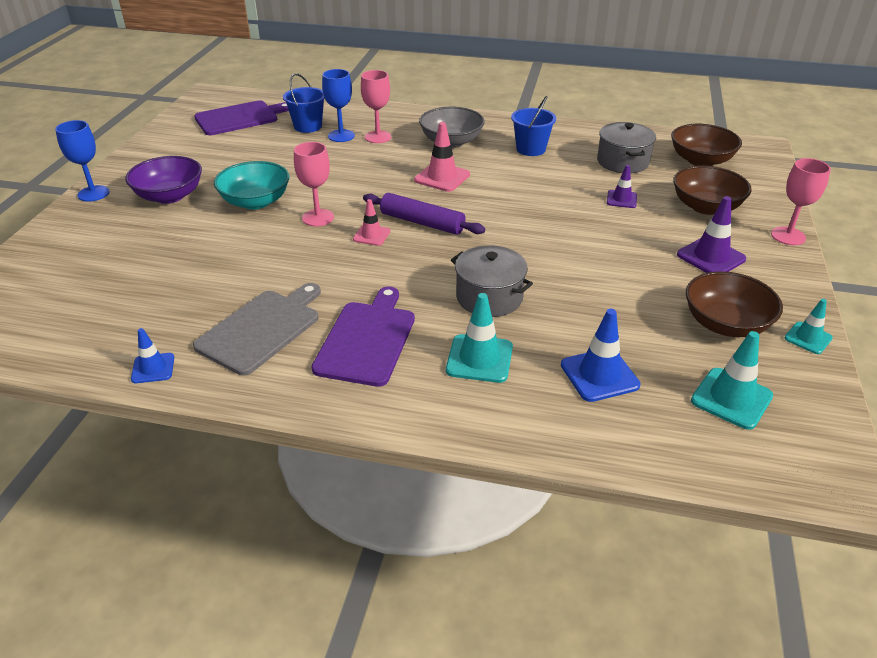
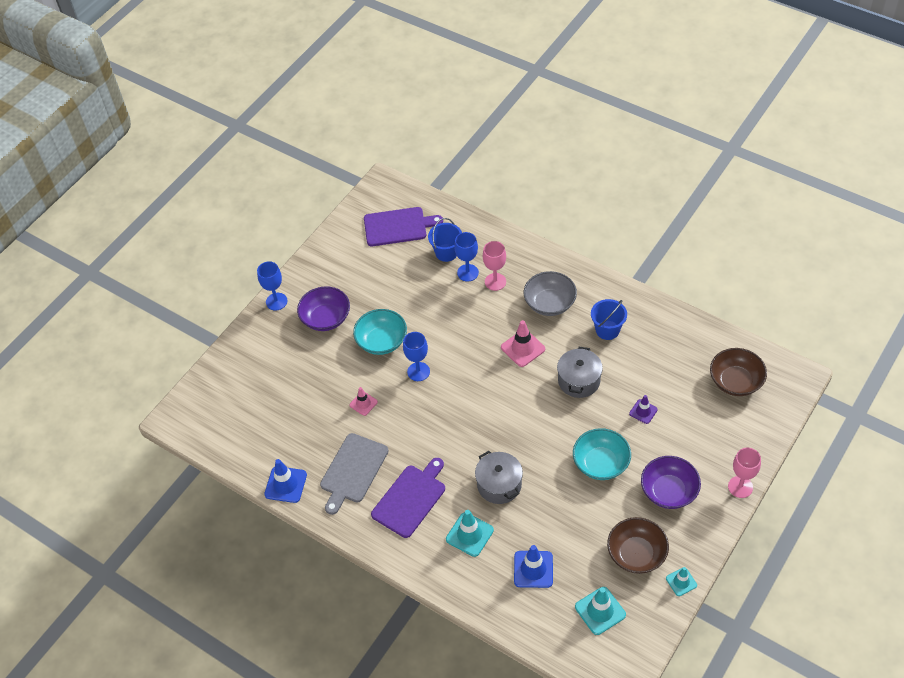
camera: 25 degrees right, 15 degrees up
blue traffic cone [131,328,174,383] -> blue traffic cone [264,459,307,503], size x1.61
grey cutting board [193,283,321,375] -> grey cutting board turned 150 degrees clockwise [320,433,389,515]
pink goblet [294,142,334,226] -> blue goblet [403,332,430,381]
pink traffic cone [353,199,390,246] -> pink traffic cone moved to [350,387,378,416]
purple rolling pin [363,193,485,235] -> none
grey pot [597,122,656,173] -> grey pot moved to [557,347,603,398]
brown bowl [673,166,752,215] -> none
purple traffic cone [677,196,746,273] -> purple bowl [641,456,701,509]
none -> turquoise bowl [573,428,631,480]

